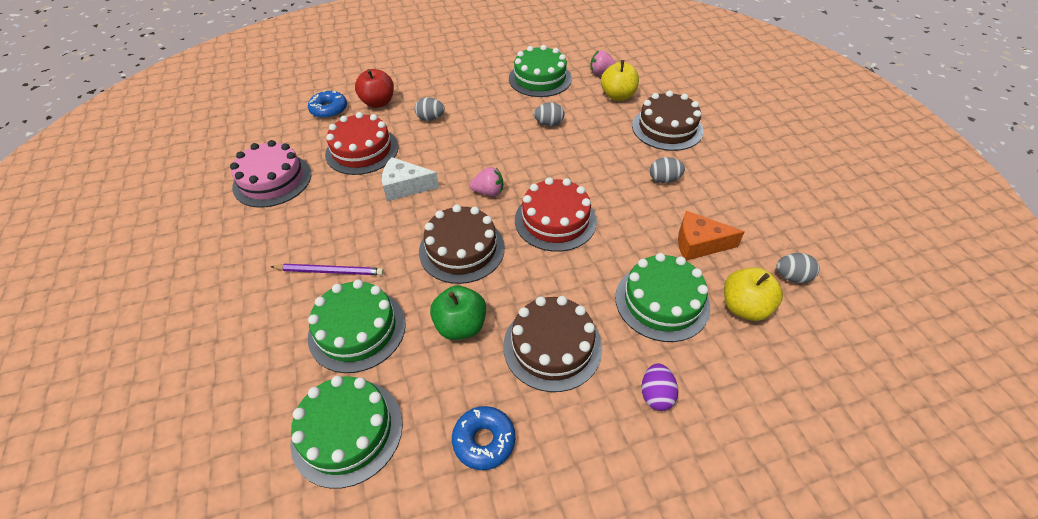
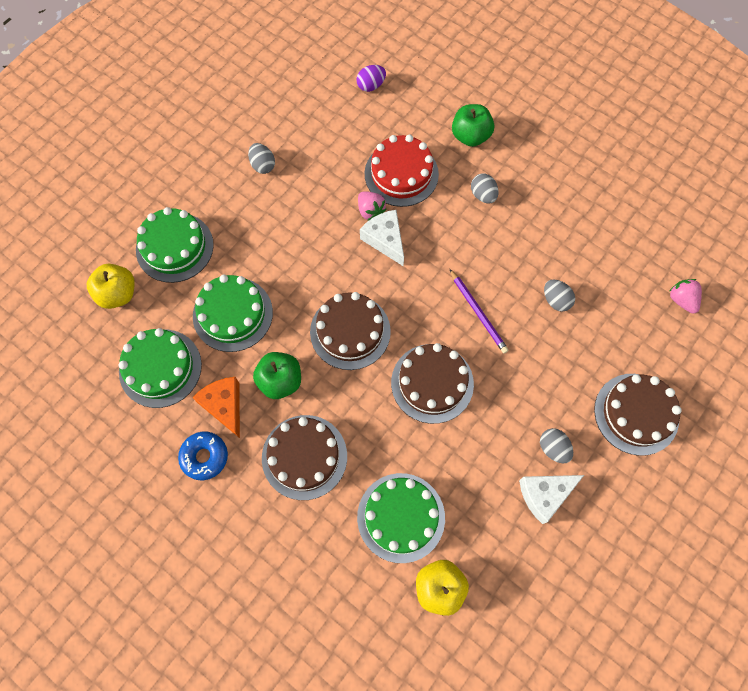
camera: 55 degrees right, 20 degrees up
pink cake [230,140,311,208] -> none
purple pencil [271,264,384,275] -> purple pencil moved to [450,269,509,353]
blue donut [308,90,347,119] -> none
red apple [355,69,394,108] -> green apple [452,104,494,147]
pink strawberry [469,167,503,196] -> pink strawberry moved to [358,191,387,221]
green cake [509,45,572,97] -> green cake moved to [136,207,214,283]
red cake [515,177,597,252] -> brown cake [391,343,474,424]
yellow apple [601,60,639,101] -> yellow apple moved to [87,264,135,309]
purple egg [641,363,678,411] -> purple egg moved to [356,65,386,92]
orange cheese [678,211,745,261] -> orange cheese moved to [192,377,240,438]
grey egg [776,253,819,283] -> grey egg moved to [248,143,275,174]
none -> white cheese [519,475,584,524]

